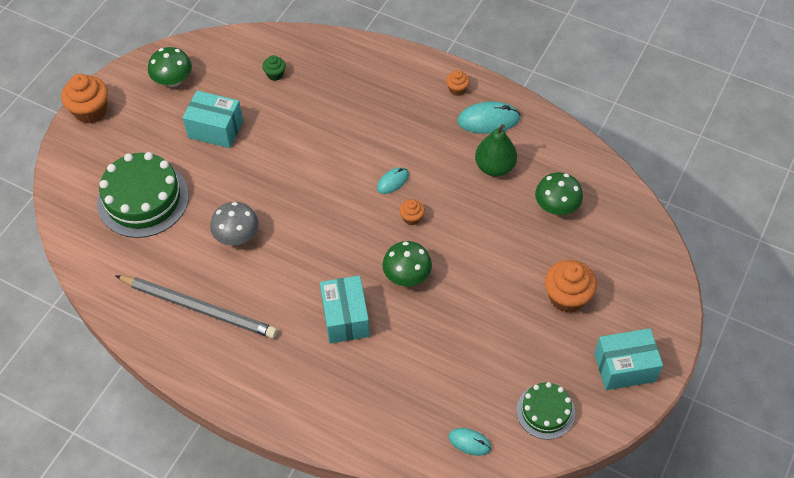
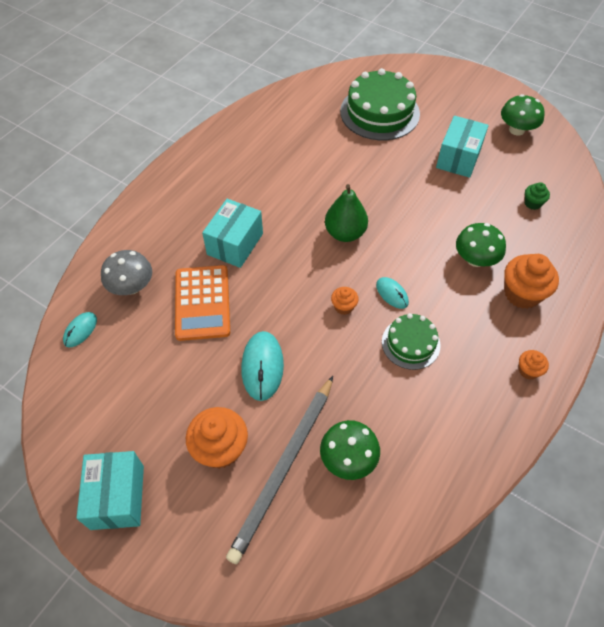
camera: 95 degrees right, 0 degrees up
orange cupcake [61,74,108,124] -> orange cupcake moved to [504,254,559,309]
grey pencil [116,275,278,339] -> grey pencil moved to [226,376,333,564]
grey mushroom [210,202,259,246] -> grey mushroom moved to [101,250,152,295]
turquoise box [320,275,370,343] -> turquoise box turned 60 degrees counterclockwise [202,199,263,268]
green mushroom [383,241,432,286] -> green mushroom moved to [456,223,506,267]
turquoise mouse [457,101,520,134] -> turquoise mouse moved to [241,331,284,401]
green pear [475,124,517,177] -> green pear moved to [325,184,368,242]
green cake [517,382,575,439] -> green cake moved to [382,313,441,370]
none -> orange calculator [175,265,230,341]

